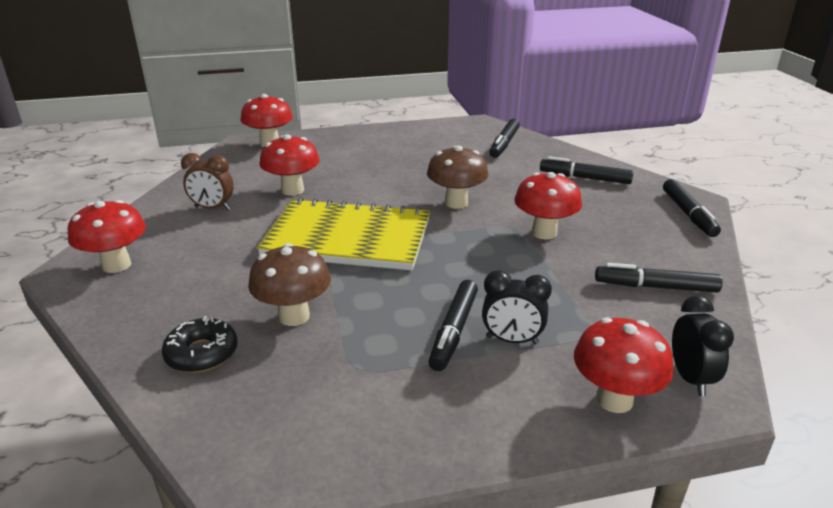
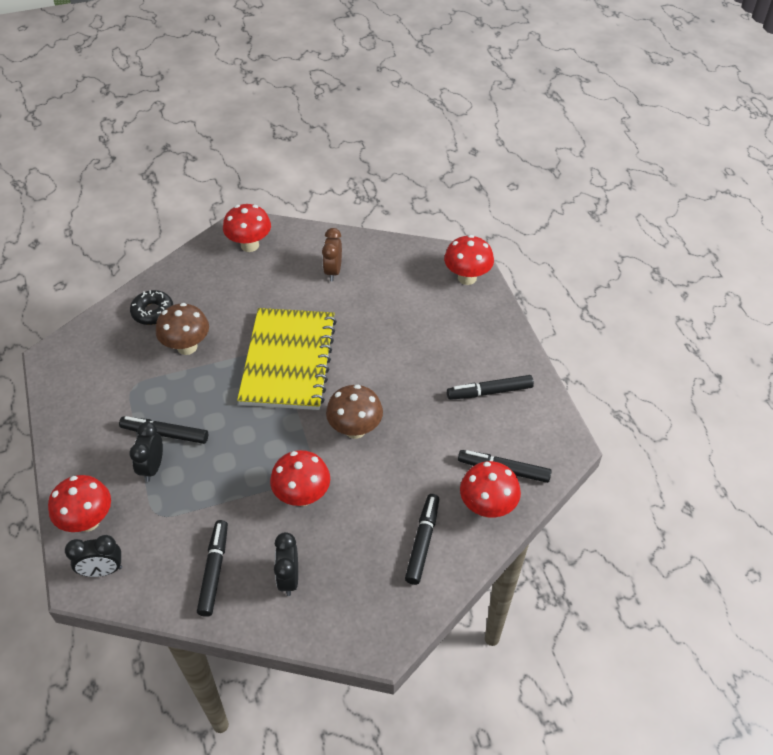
camera: 85 degrees right, 20 degrees up
red mushroom [259,134,319,196] -> red mushroom moved to [460,461,521,518]
black marker [663,179,721,237] -> black marker moved to [447,375,534,400]
none -> black clock [274,532,298,596]

